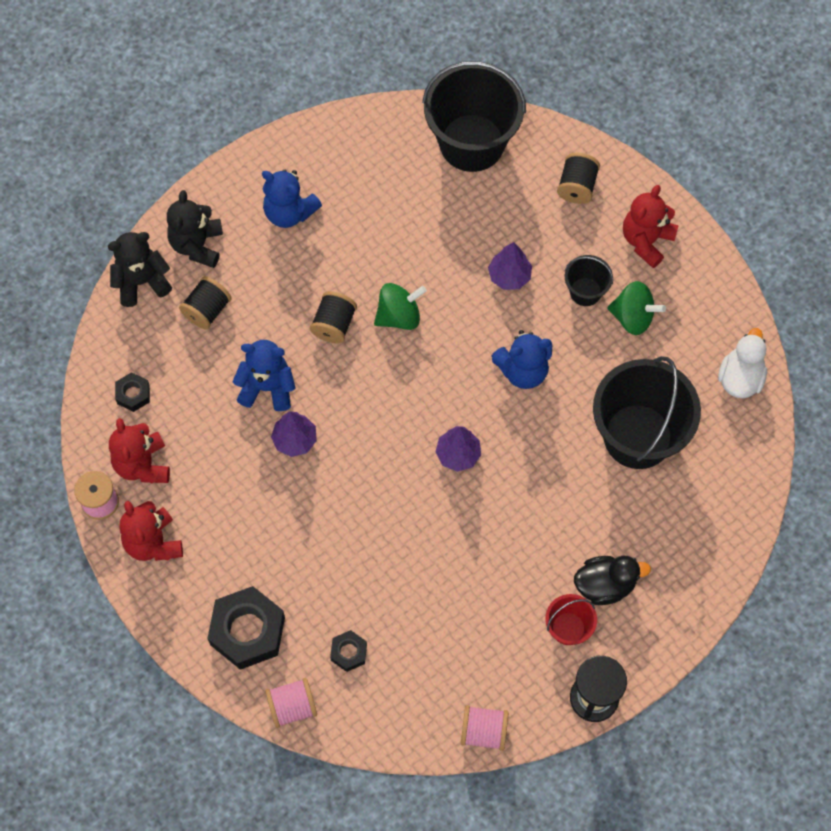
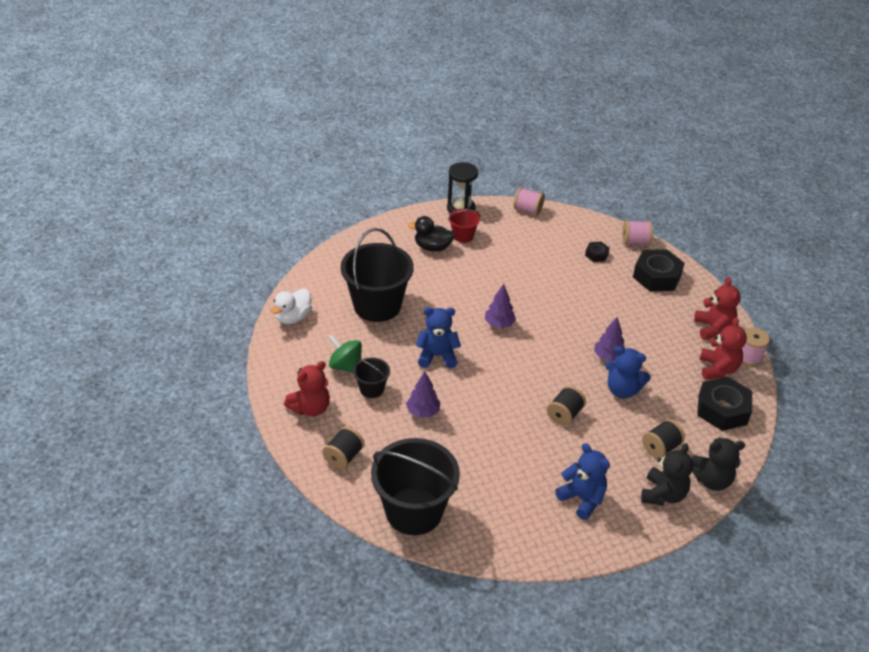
camera: 165 degrees left, 25 degrees down
black nut [115,372,150,412] -> black nut [697,377,752,431], size x2.01
green spinning top [374,283,427,330] -> none

